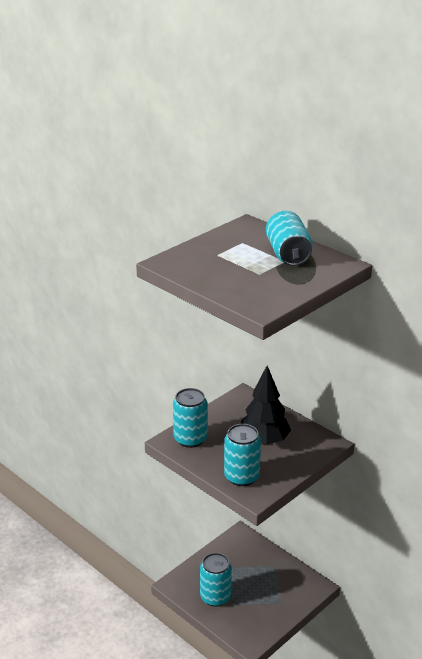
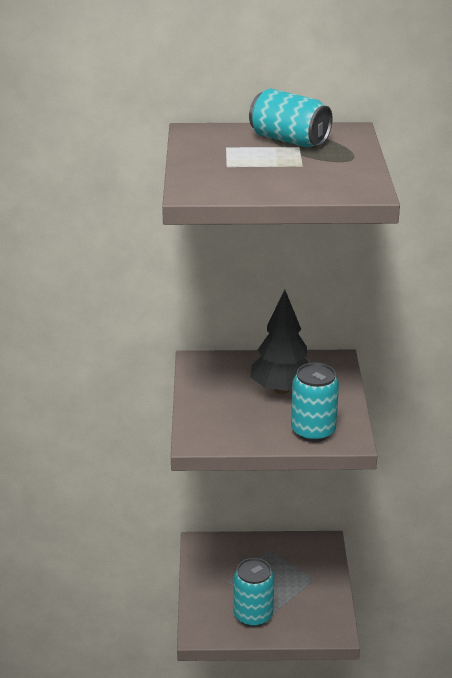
camera: 45 degrees left, 0 degrees up
turquoise can [173,388,208,448] -> none

